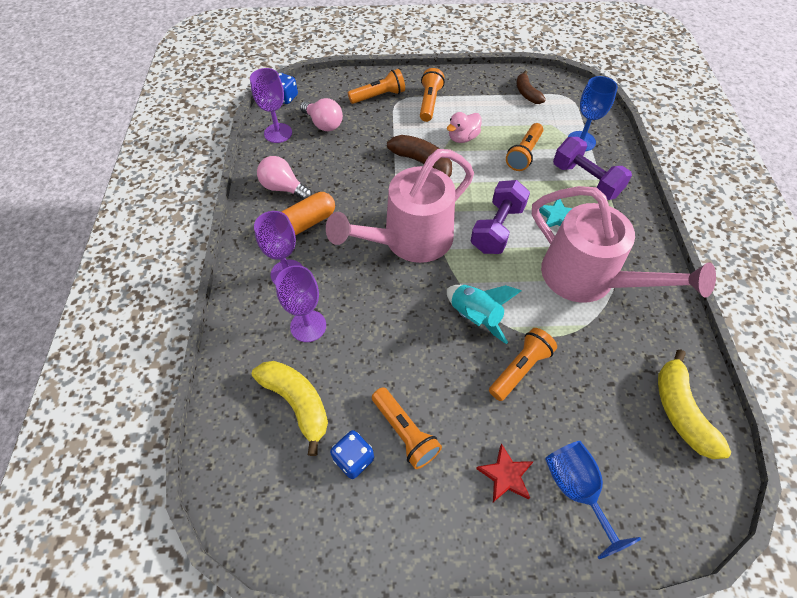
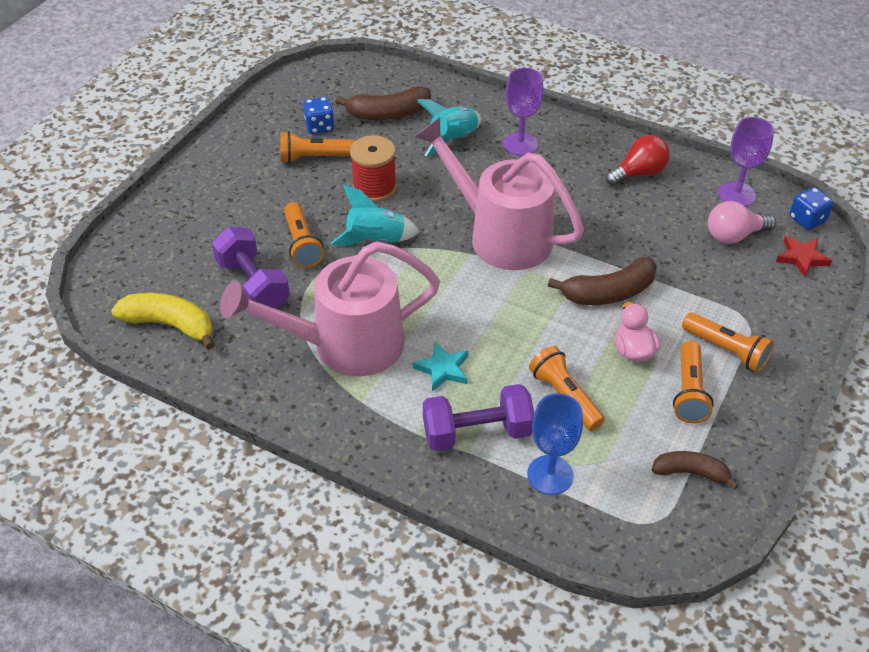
camera: 120 degrees right, 10 degrees down
yellow banana [252,361,328,456] -> brown banana [335,86,431,120]
pink light bulb [257,156,312,200] -> red light bulb [606,135,670,186]
purple goblet [275,265,326,342] -> turquoise rocket [417,99,481,156]
orange capsule [282,192,335,235] -> none
pink watering can [326,149,474,263] -> pink watering can turned 45 degrees counterclockwise [415,117,584,270]
orange flashlight [348,69,405,104] -> orange flashlight moved to [673,341,714,423]
purple dumbbell [471,180,530,254] -> purple dumbbell moved to [212,227,290,309]
red star [476,443,533,502] -> red star moved to [776,235,832,277]
blue goblet [545,441,641,559] -> none
none -> red spool [350,135,397,202]

